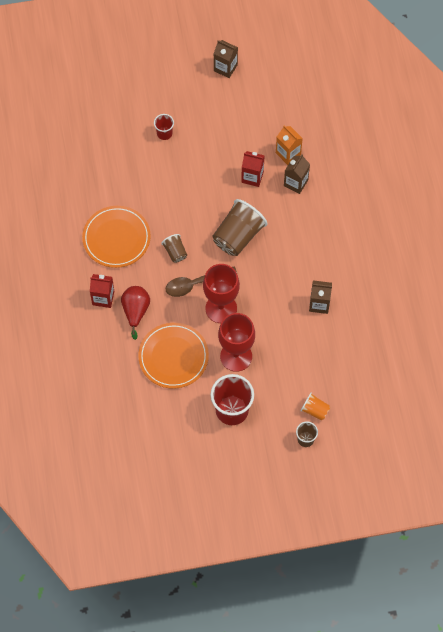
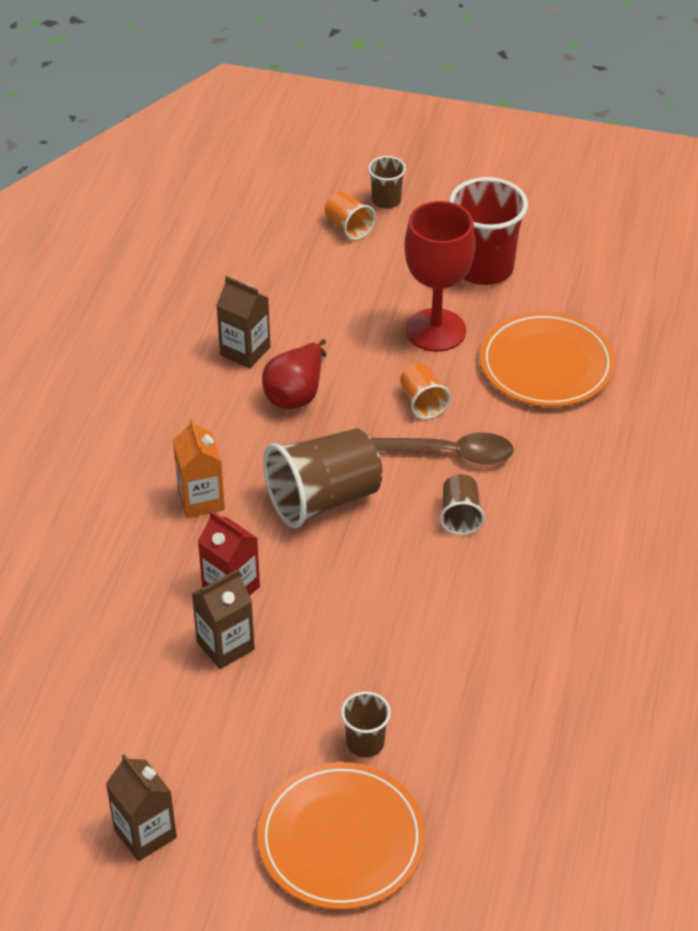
camera: 155 degrees left, 20 degrees down
orange plate [82,206,151,268] -> orange plate moved to [257,762,425,910]
red carton [90,274,114,308] -> none
red pear [121,286,150,340] -> red pear moved to [262,339,327,409]
red cup [154,114,174,140] -> brown cup [341,691,391,758]
red goblet [203,264,240,323] -> orange cup [400,363,451,419]
orange carton [276,125,303,165] -> orange carton moved to [173,418,225,518]
brown carton [284,154,310,194] -> brown carton moved to [192,569,255,669]

